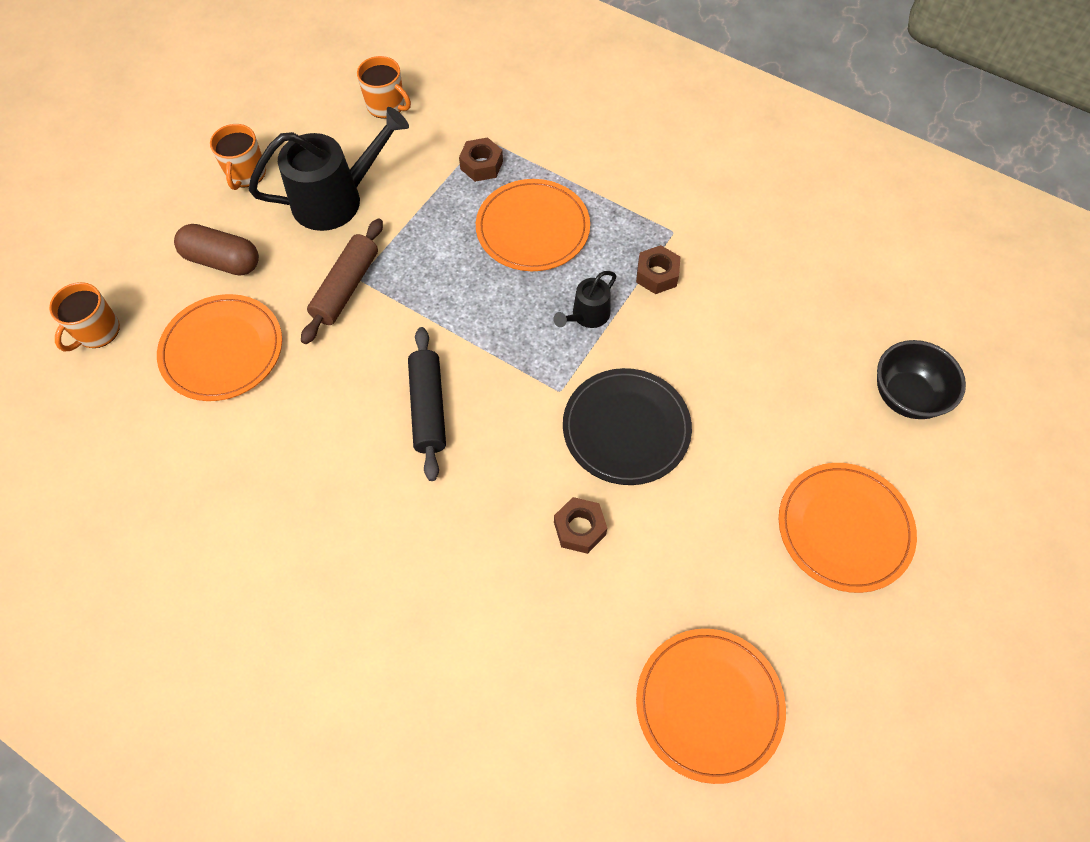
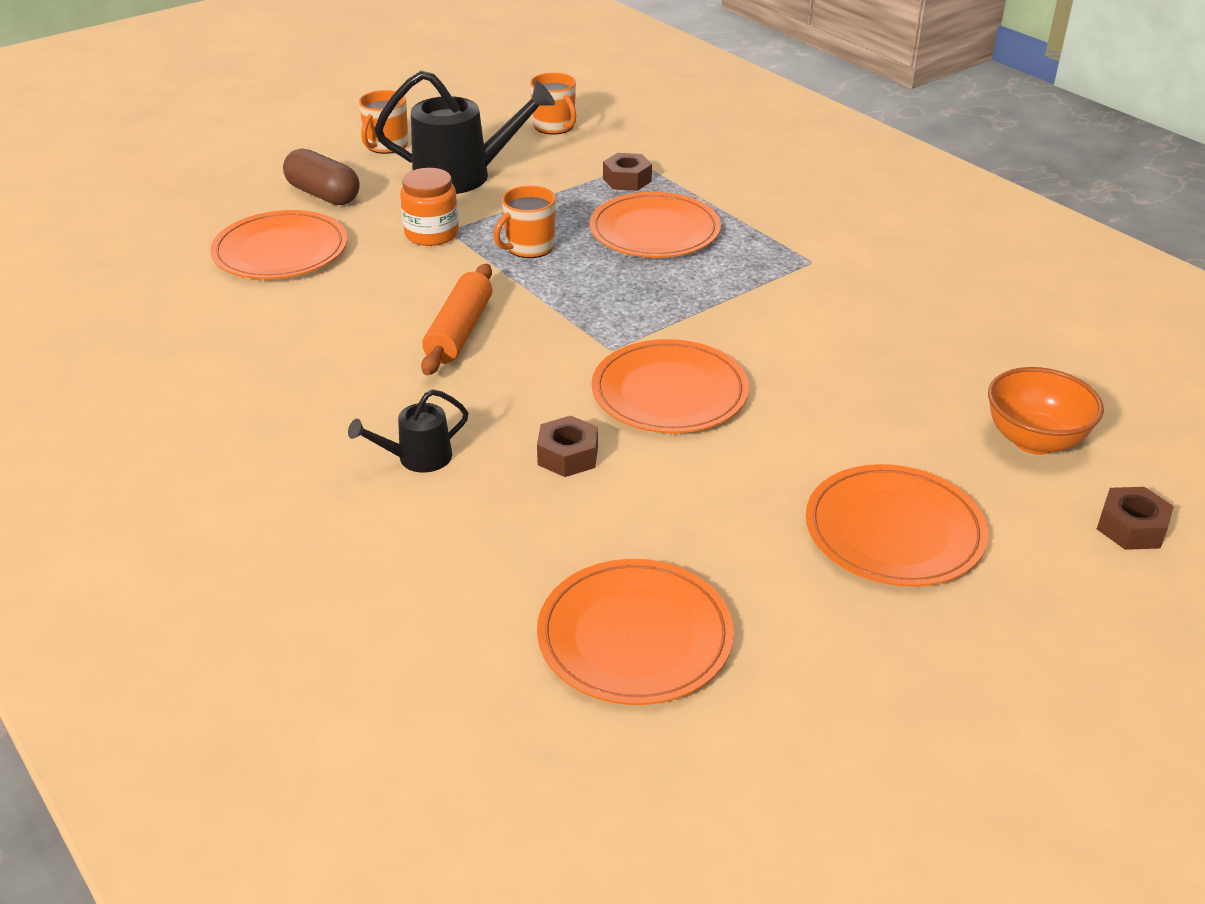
camera: 20 degrees right, 25 degrees down
orange mug [49,282,120,351] -> orange mug moved to [494,186,556,258]
brown rolling pin [301,218,383,344] -> orange jar [400,168,459,246]
black rolling pin [408,327,446,481] -> orange rolling pin [421,264,492,375]
black watering can [553,271,616,328] -> black watering can moved to [348,389,468,473]
black plate [563,368,692,485] -> orange plate [592,339,749,433]
brown nut [636,245,680,294] -> brown nut moved to [1097,487,1174,550]
black bowl [877,340,966,419] -> orange bowl [988,367,1104,455]

